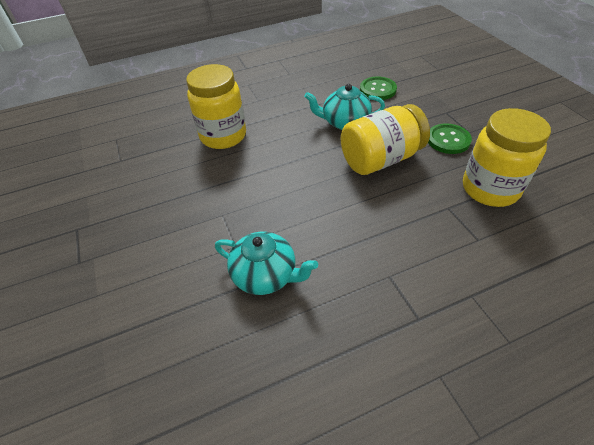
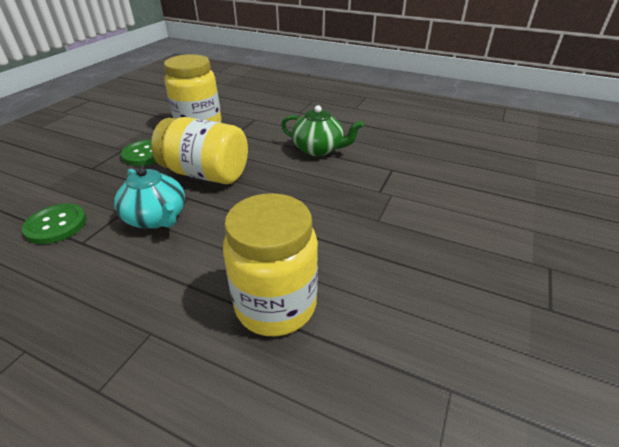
camera: 135 degrees left, 10 degrees down
turquoise teapot [215,232,318,295] -> none
none -> green teapot [281,105,363,156]

